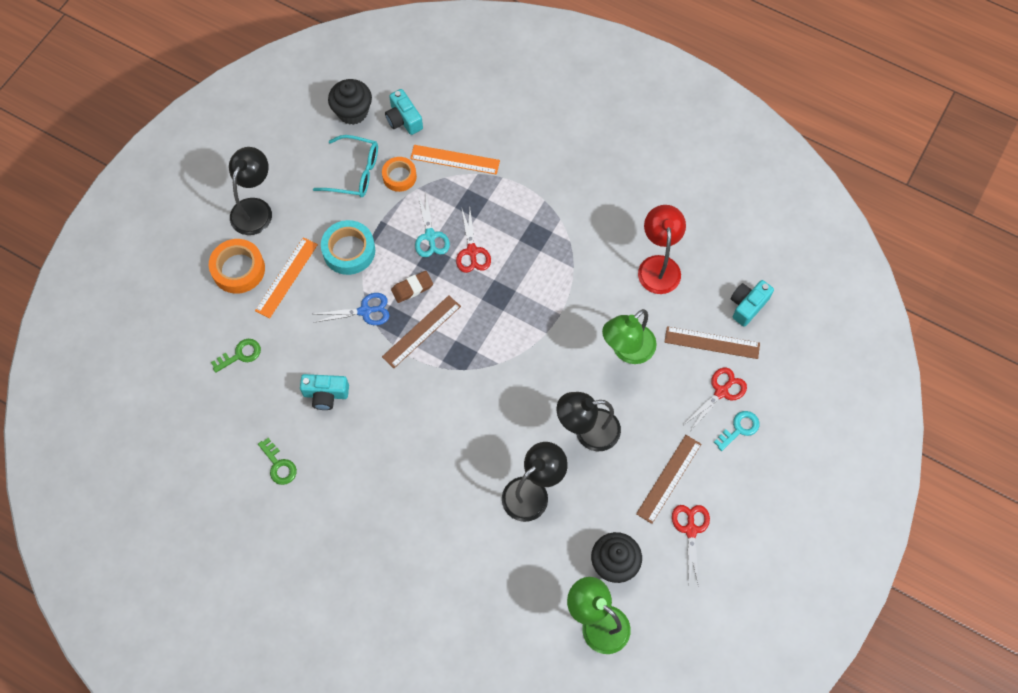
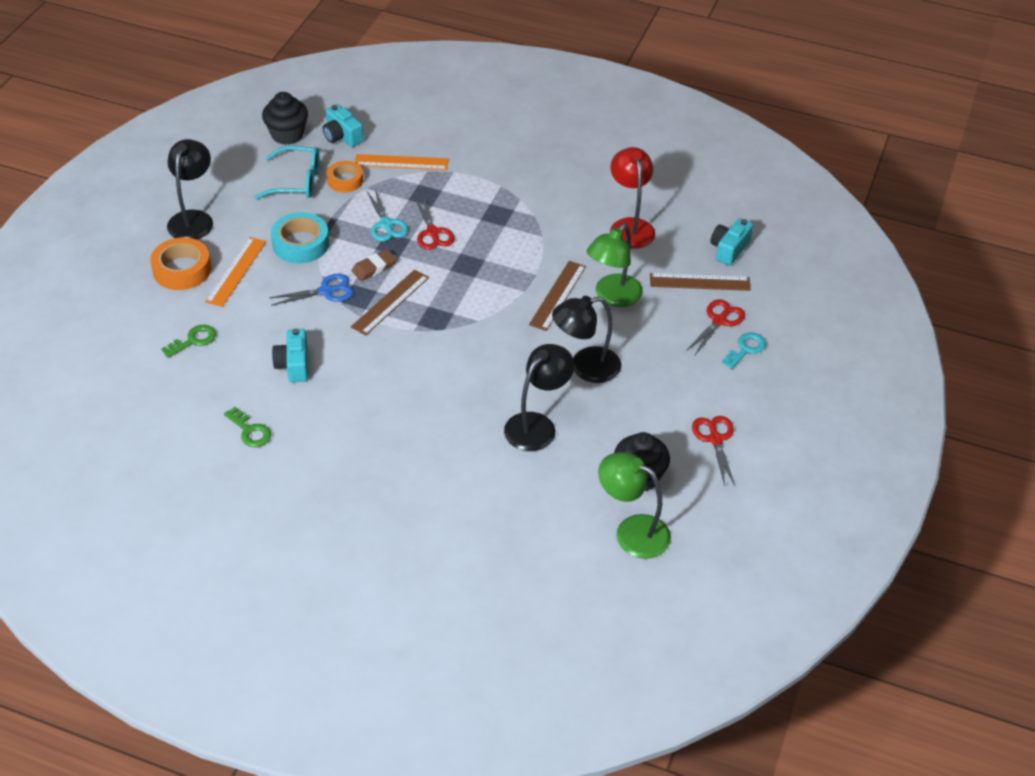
camera: 10 degrees left, 20 degrees down
turquoise camera [300,374,349,410] -> turquoise camera turned 90 degrees clockwise [272,329,308,382]
brown ruler [636,435,701,524] -> brown ruler moved to [529,261,586,331]

